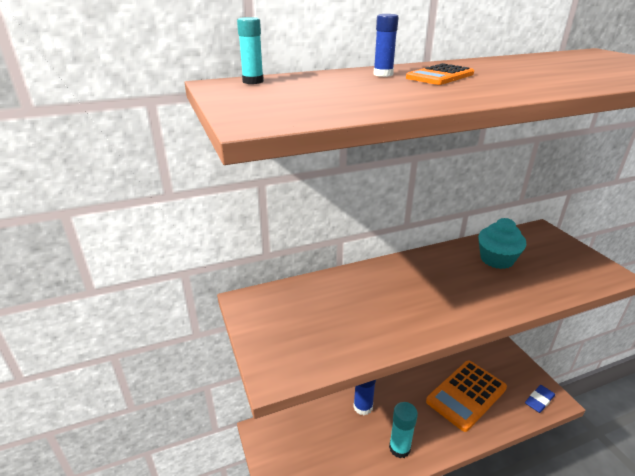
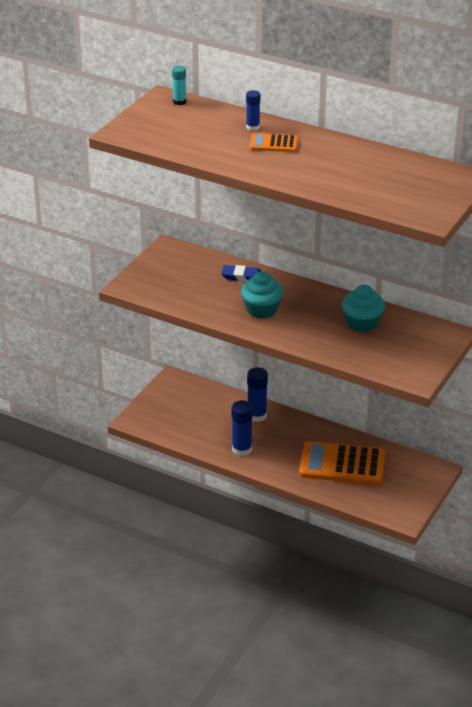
camera: 50 degrees right, 5 degrees up
turquoise glue stick [389,402,418,458] -> blue glue stick [232,400,253,456]
blue eraser [525,385,555,413] -> blue eraser moved to [221,265,261,282]
none -> turquoise cupcake [241,271,283,319]

